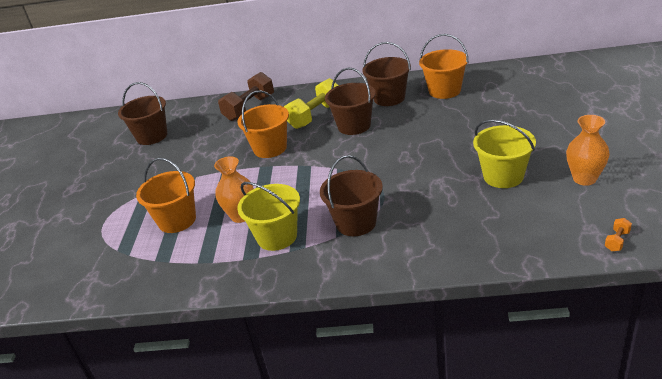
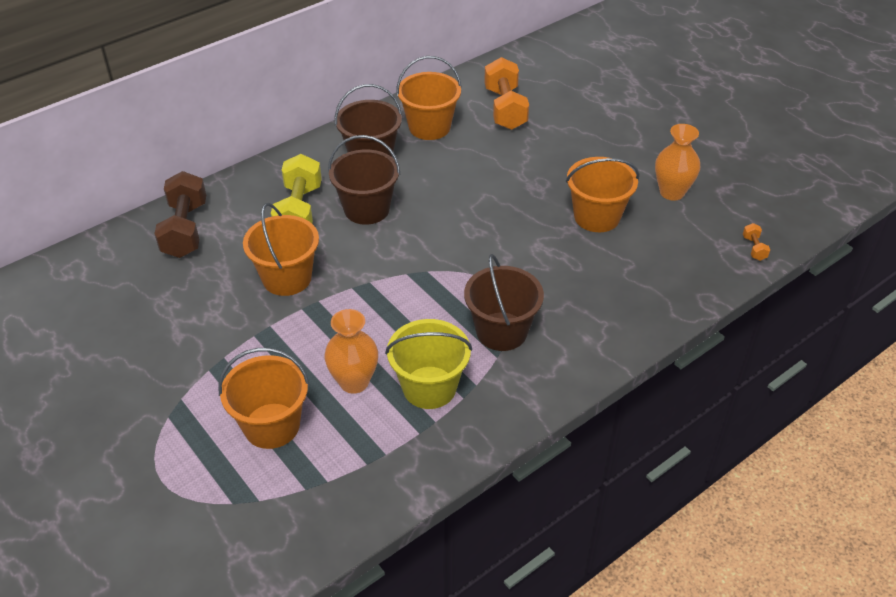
camera: 45 degrees left, 10 degrees up
brown bucket [118,82,167,145] -> none
yellow bucket [473,119,536,188] -> orange bucket [566,157,639,232]
none -> orange dumbbell [484,57,529,130]

